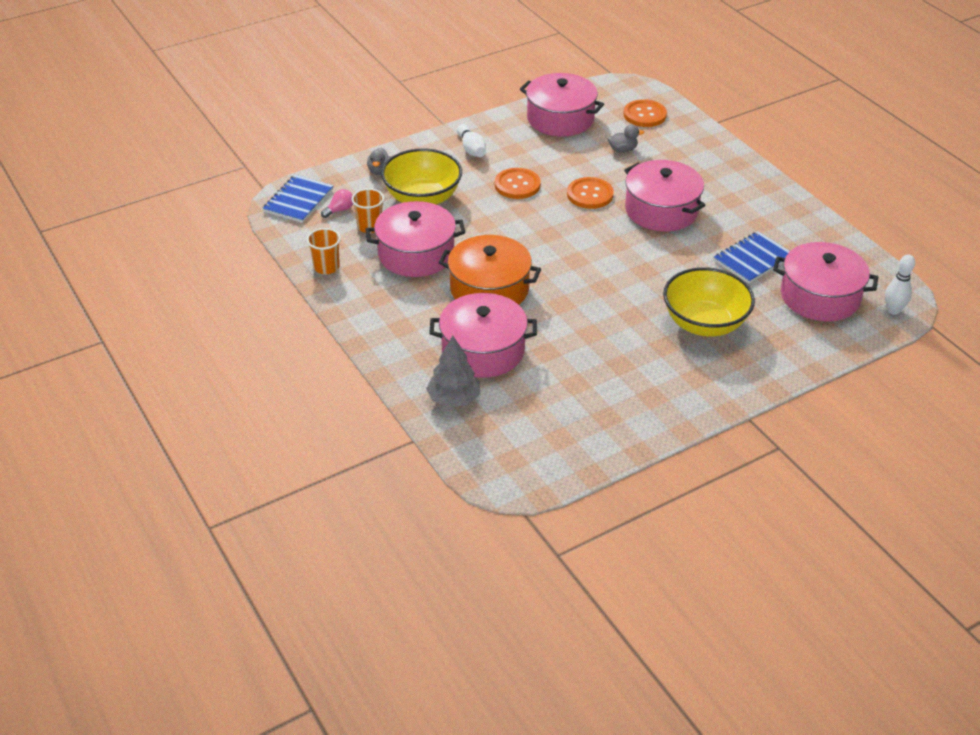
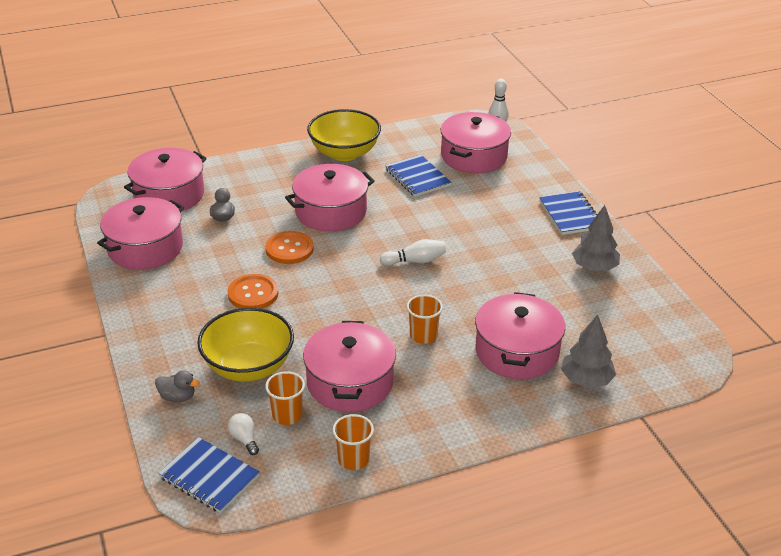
camera: 80 degrees left, 5 degrees down
pink light bulb [321,189,353,218] -> white light bulb [228,413,259,455]
orange pot [438,235,541,305] -> orange cup [407,295,443,344]
white bowling pin [457,124,486,157] -> white bowling pin moved to [380,239,446,266]
orange button [624,99,667,127] -> pink pot [124,148,207,211]
yellow bowl [663,267,755,337] -> yellow bowl moved to [307,109,381,161]
none -> blue notebook [539,191,597,235]
none -> grey tree [572,205,620,271]

